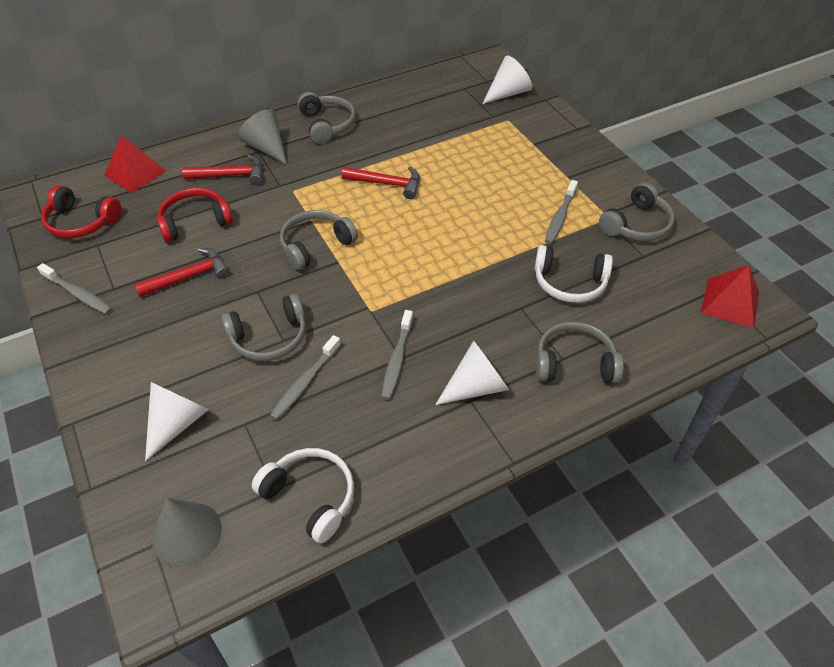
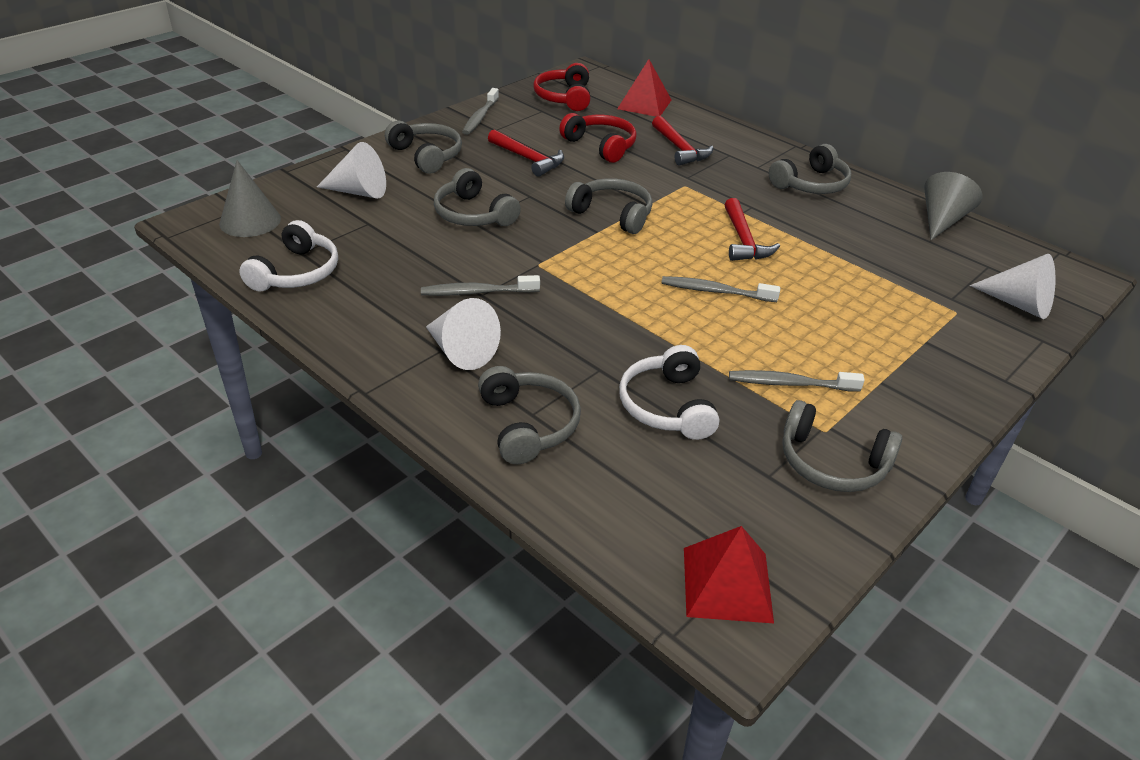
camera: 70 degrees right, 10 degrees down
grey cone [238,109,287,165] -> grey cone moved to [924,172,983,240]
grey toothbrush [270,335,341,420] -> grey toothbrush moved to [661,276,780,302]
none -> grey headphones [385,121,462,174]

